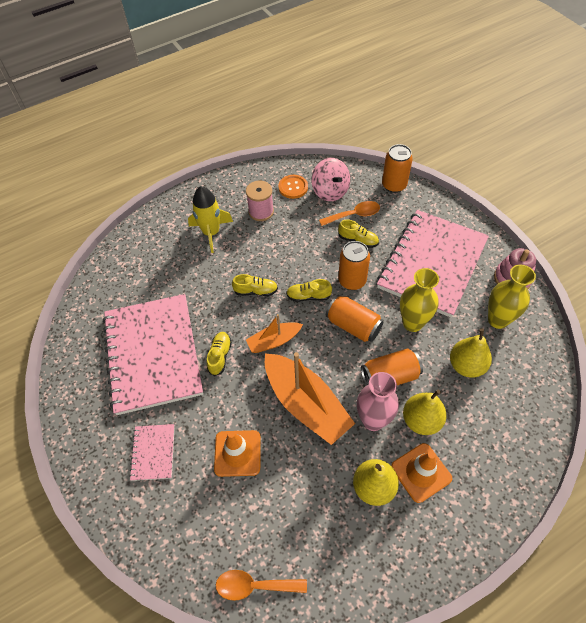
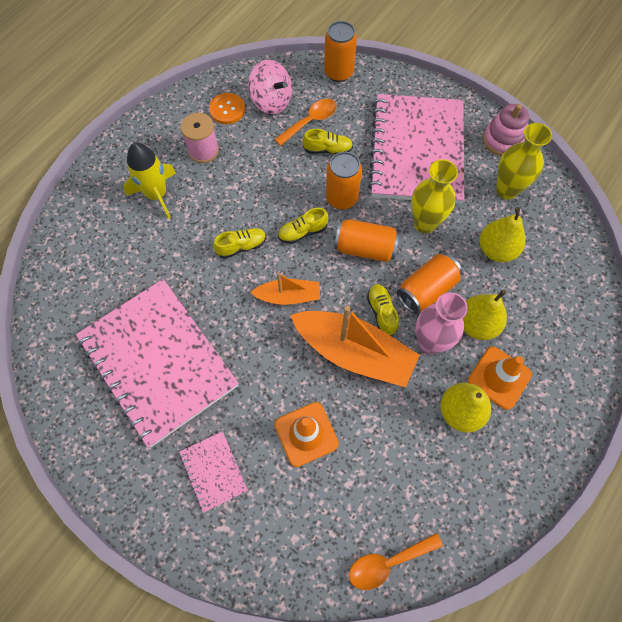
camera: 25 degrees left, 10 degrees up
yellow shoe [206,332,232,376] -> yellow shoe moved to [367,284,399,336]
orange boat [246,314,303,353] -> orange boat turned 135 degrees counterclockwise [250,272,320,305]

